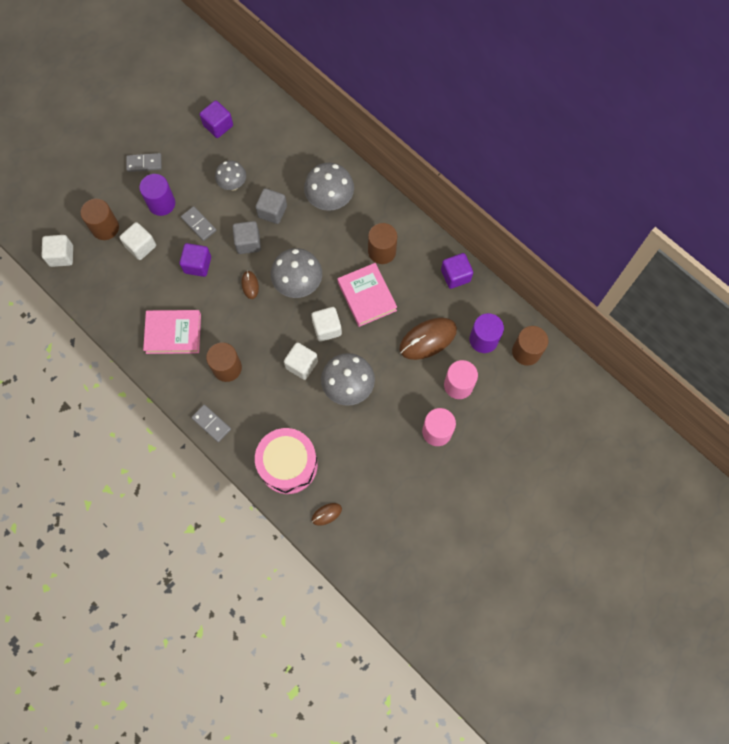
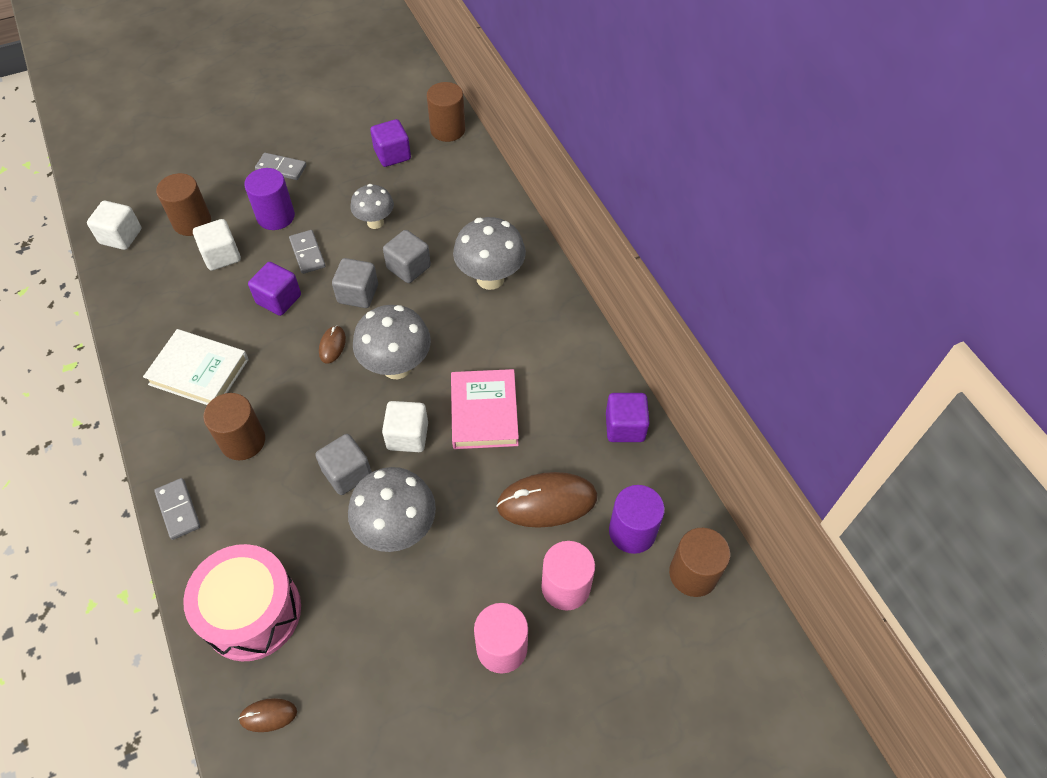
camera: 20 degrees right, 15 degrees down
pink book [143,310,201,354] -> white book [143,329,249,405]
white cube [284,342,318,380] -> grey cube [315,434,372,495]
brown cylinder [368,223,397,264] -> brown cylinder moved to [427,82,465,142]

